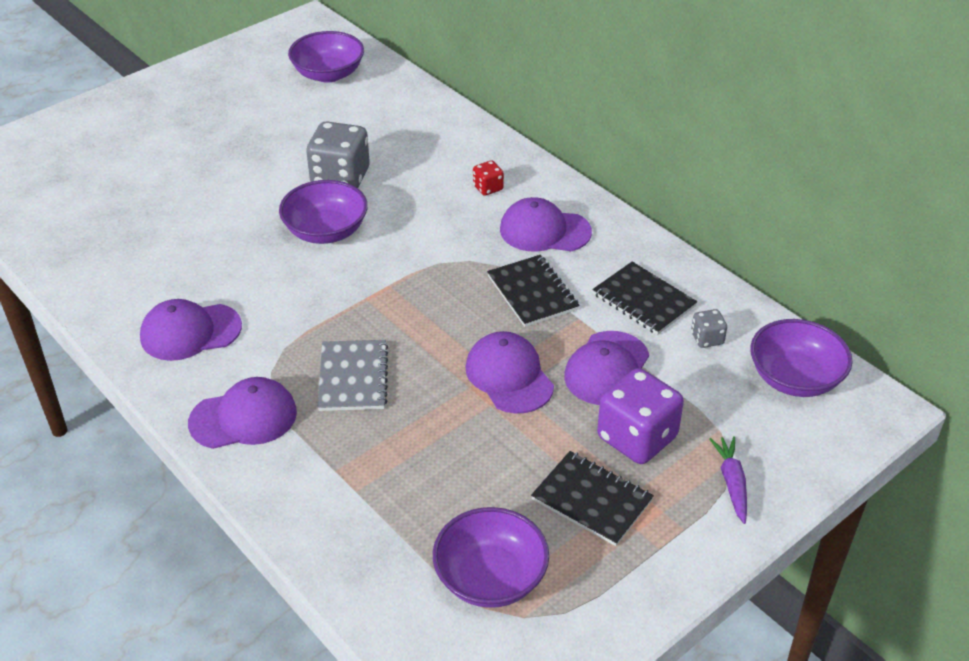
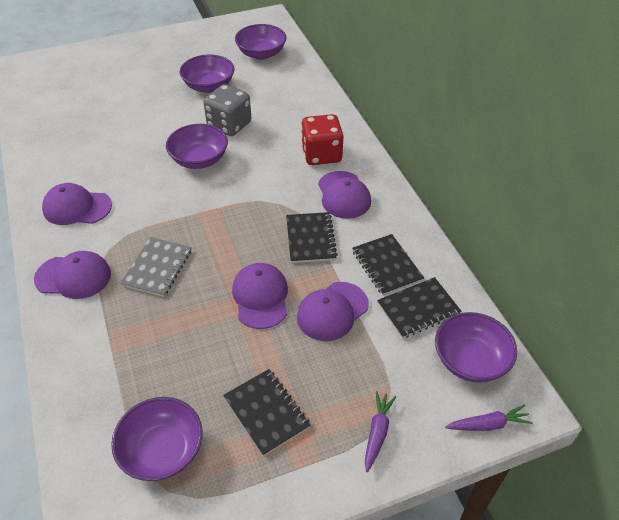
camera: 20 degrees right, 5 degrees up
red dice [473,160,504,196] -> red dice [301,114,343,165], size x2.09
purple cap [500,197,592,252] -> purple cap turned 135 degrees counterclockwise [318,171,371,219]
purple dice [597,368,684,464] -> none
grey dice [691,309,727,348] -> black notebook [377,277,462,339]
none -> purple bowl [180,54,234,93]
none -> purple carrot [445,405,533,431]

